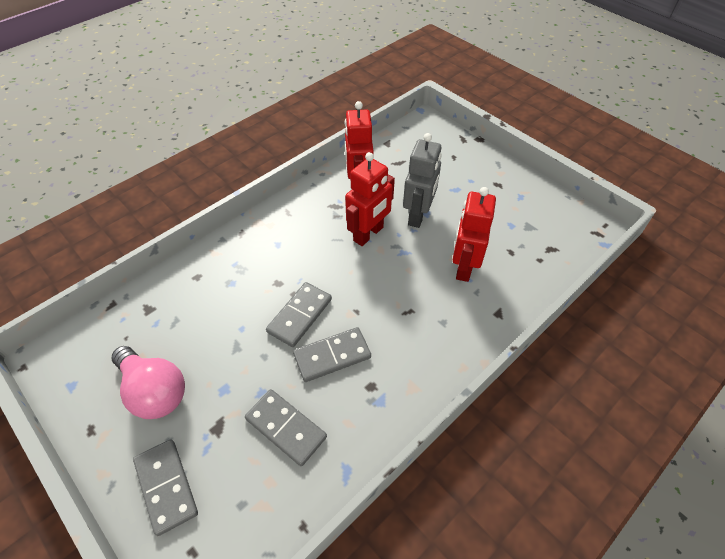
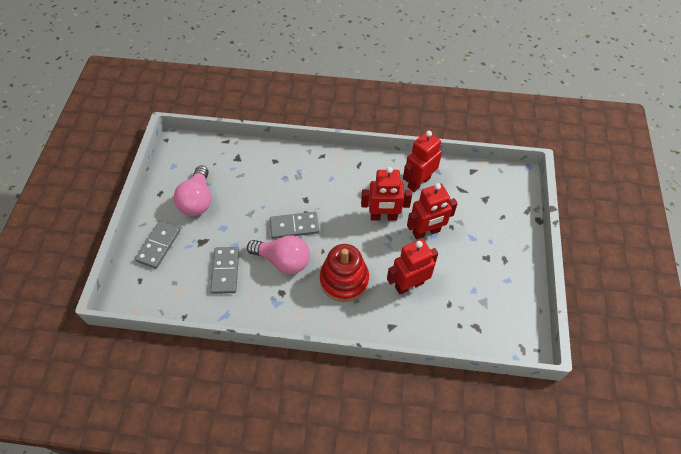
camera: 50 degrees right, 5 degrees up
grey domino [293,327,371,382] -> pink light bulb [247,235,310,274]
grey robot [403,133,442,228] -> red robot [407,183,458,240]
none -> red stacking toy [320,244,369,302]

